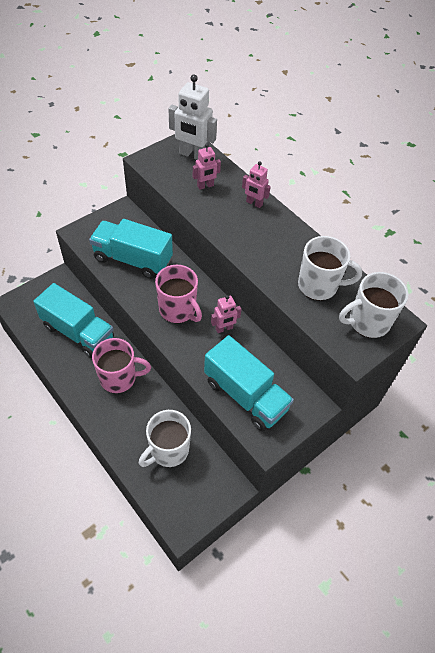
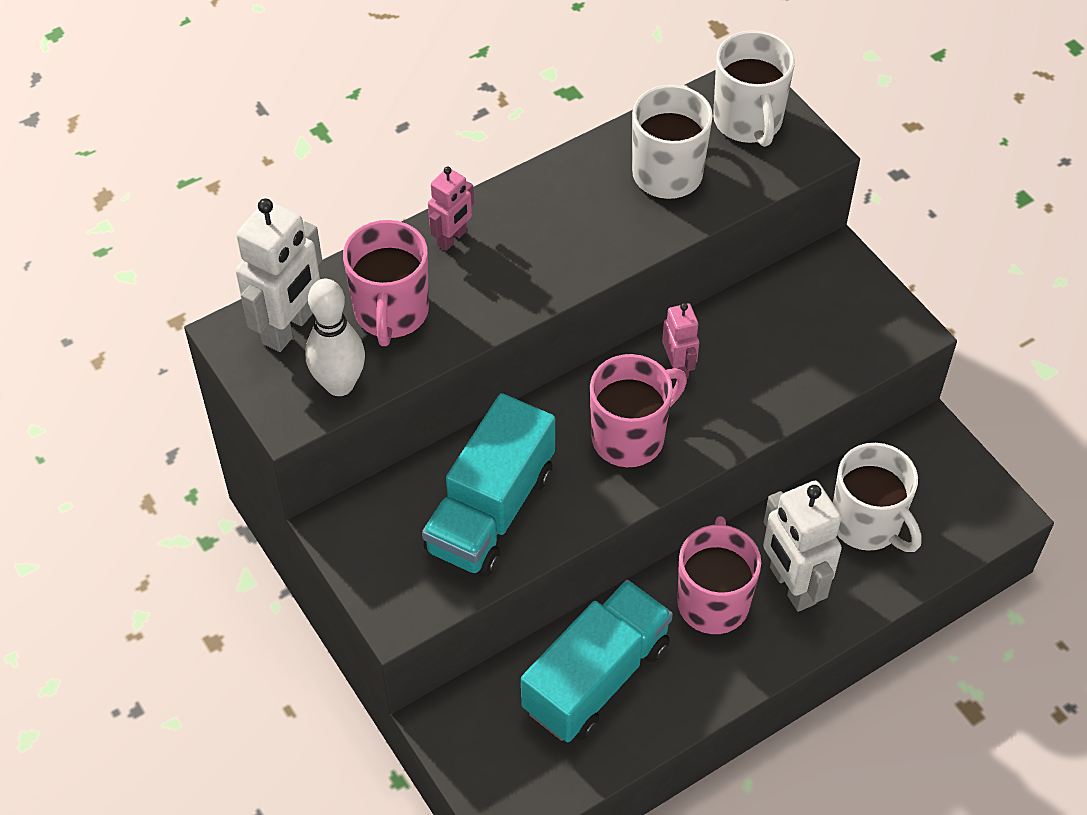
camera: 80 degrees left, 0 degrees up
pink robot [193,144,221,190] -> pink mug [343,220,429,346]
turquoise truck [204,335,294,431] -> none
none -> white bowling pin [305,278,365,396]
none -> white robot [763,481,842,612]

